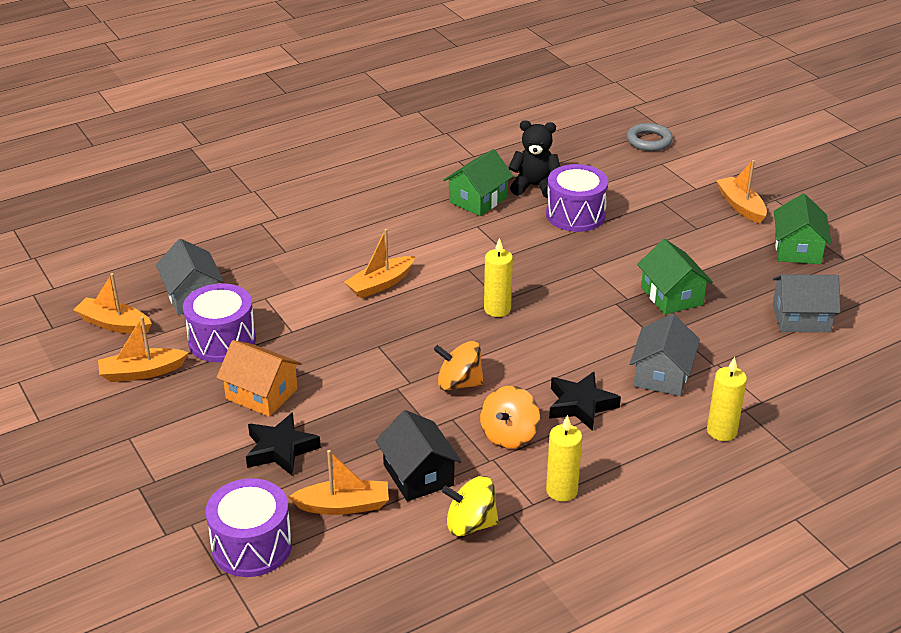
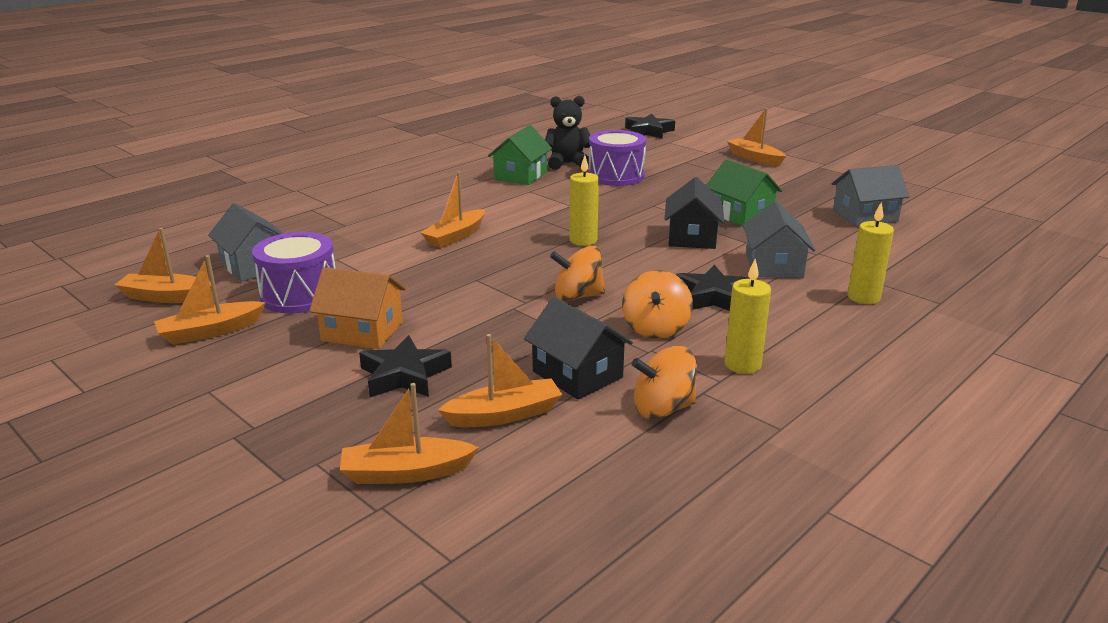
camera: 15 degrees left, 10 degrees down
purple drum [206,478,292,577] -> orange boat [340,383,479,484]
yellow spinning top [442,476,499,536] -> orange spinning top [632,346,697,420]
grey ring [627,123,673,151] -> black star [625,114,675,139]
green house [774,194,832,264] -> none
none -> black house [665,177,724,249]

